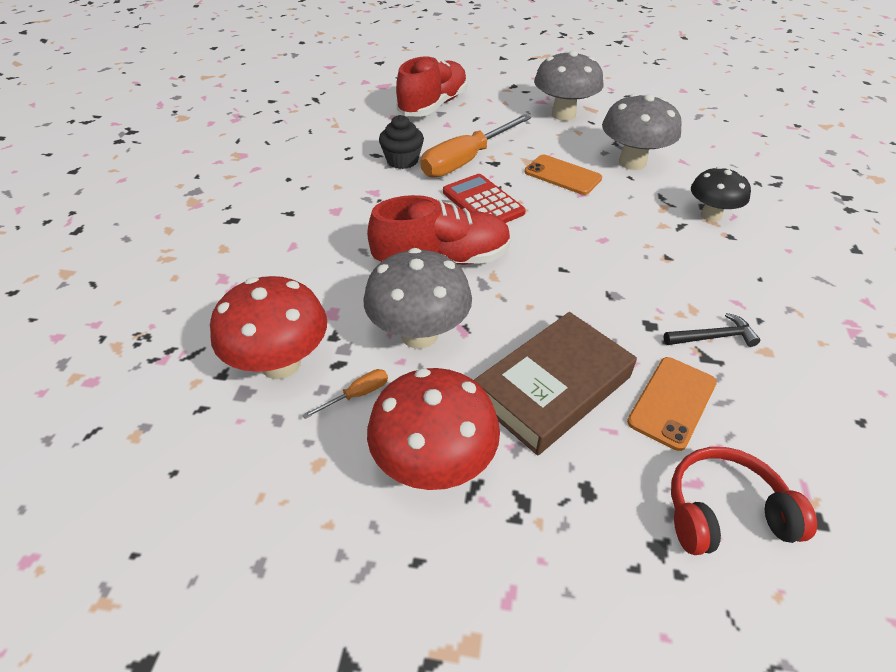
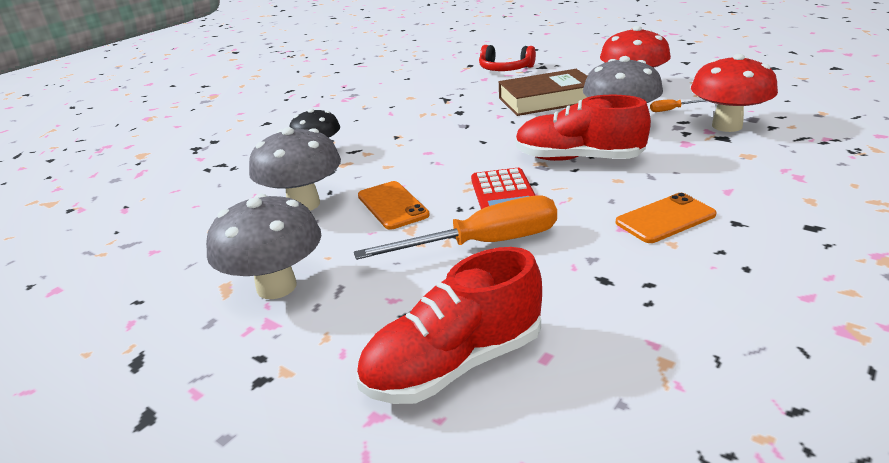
camera: 150 degrees left, 15 degrees down
black cupcake [379,115,424,169] -> none
orange phone [627,357,717,451] -> orange phone moved to [616,193,717,243]
black hammer [664,313,760,347] -> none

